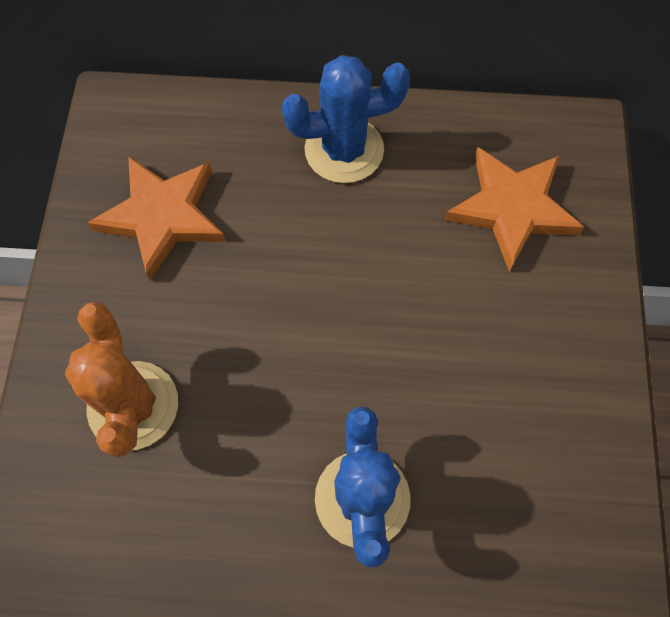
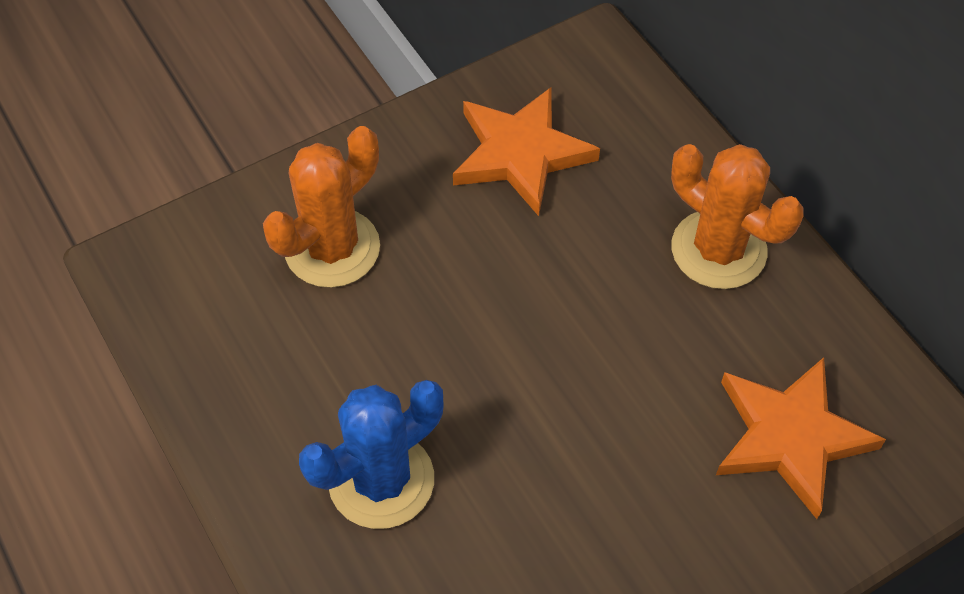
camera: 55 degrees right, 10 degrees down
blue cactus [281,55,410,183] -> orange cactus [671,144,804,289]

